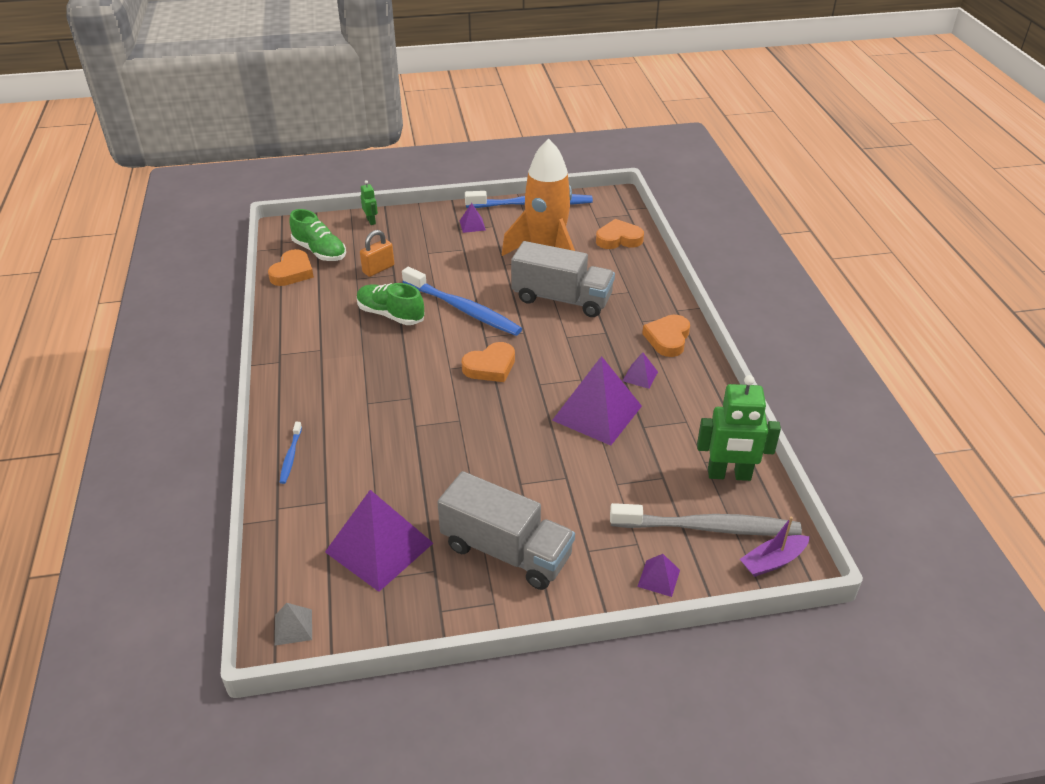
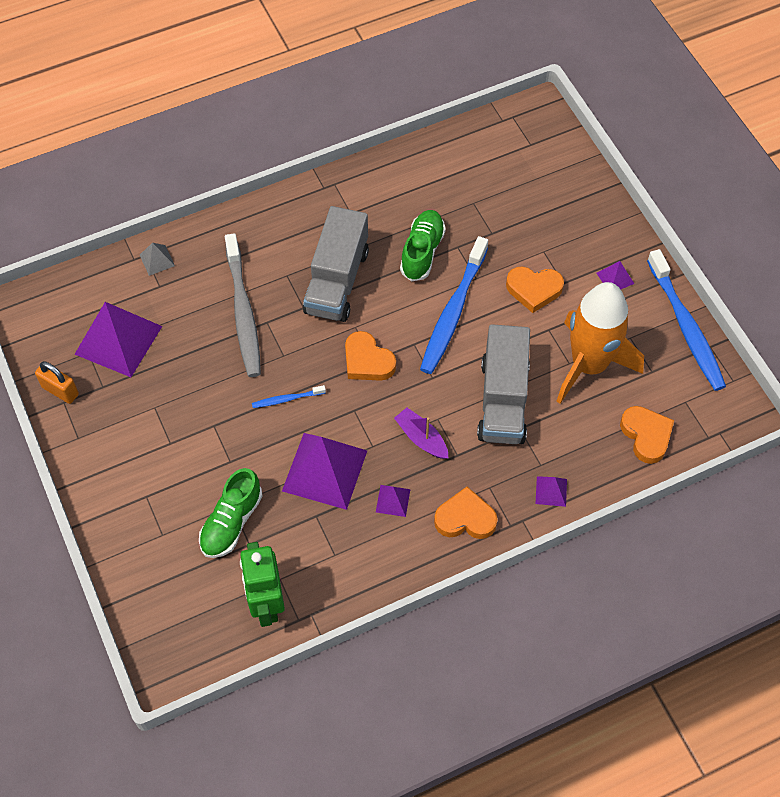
camera: 75 degrees right, 20 degrees up
orange heart [268,249,314,286] -> orange heart moved to [506,267,564,313]
grey pyramid [275,603,312,646] -> grey pyramid moved to [140,243,175,276]
blue toothbrush [279,422,302,484] -> blue toothbrush moved to [252,385,326,408]
green shoe [289,209,346,261] -> green shoe moved to [199,468,262,558]
orange padlock [360,230,394,277] -> orange padlock moved to [35,361,79,404]
green robot [361,180,378,225] -> none
grey truck [437,471,575,590] -> grey truck moved to [303,206,369,322]
grey toothbrush [610,503,802,536] -> grey toothbrush moved to [225,233,261,377]
purple pyramid [637,554,680,597] -> purple pyramid moved to [536,476,567,507]
purple boat [740,516,810,577] -> purple boat moved to [394,408,448,459]

